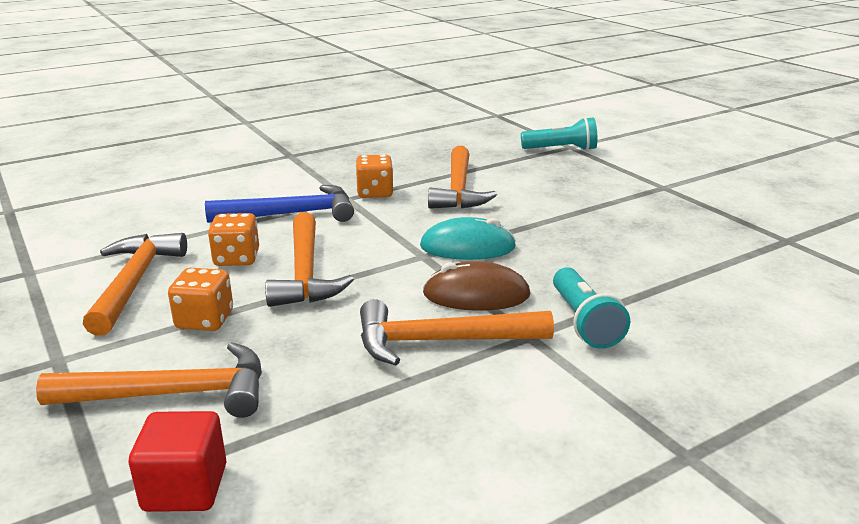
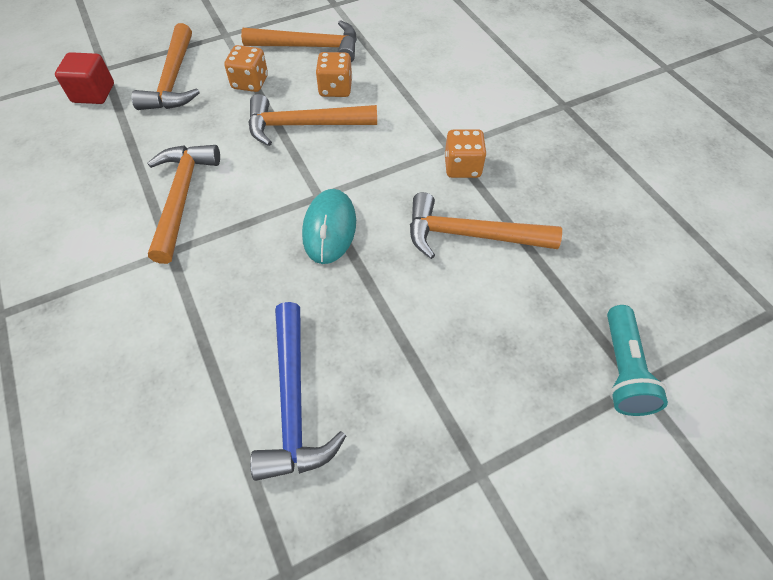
camera: 95 degrees right, 30 degrees up
blue hammer [205,185,354,223] -> blue hammer moved to [250,302,346,481]
brown mouse [422,261,530,311] -> none
turquoise flashlight [553,267,630,349] -> none

